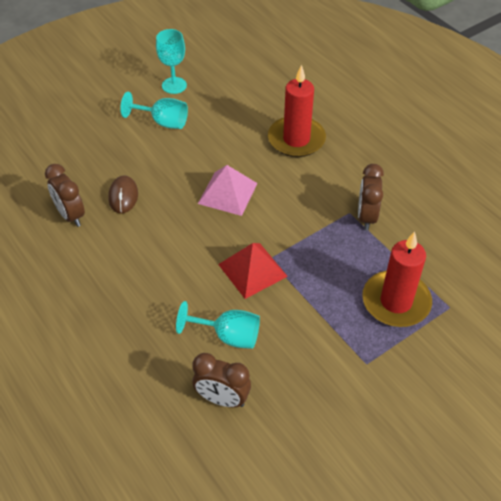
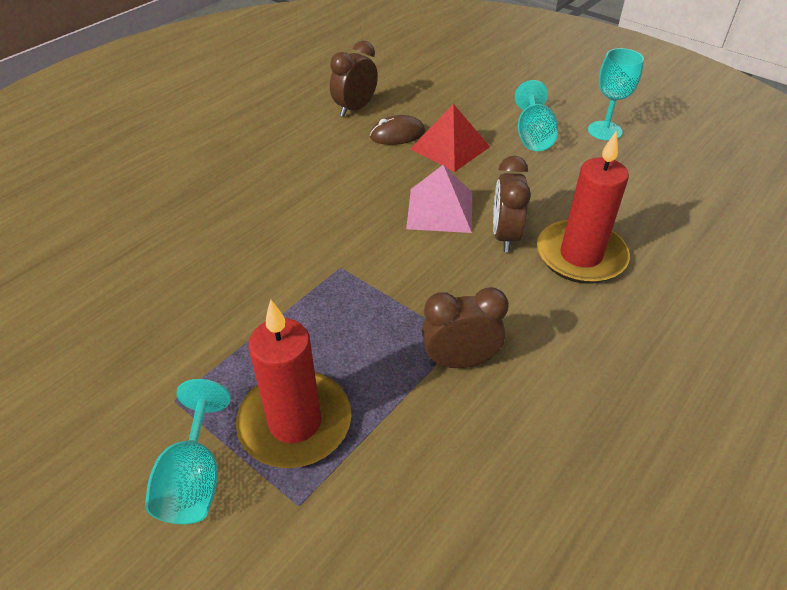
camera: 75 degrees right, 5 degrees down
turquoise goblet [176,301,260,349] -> turquoise goblet moved to [145,379,231,524]
brown clock [192,353,251,407] -> brown clock moved to [493,156,531,252]
red pyramid [218,243,288,299] -> red pyramid moved to [411,104,490,172]

